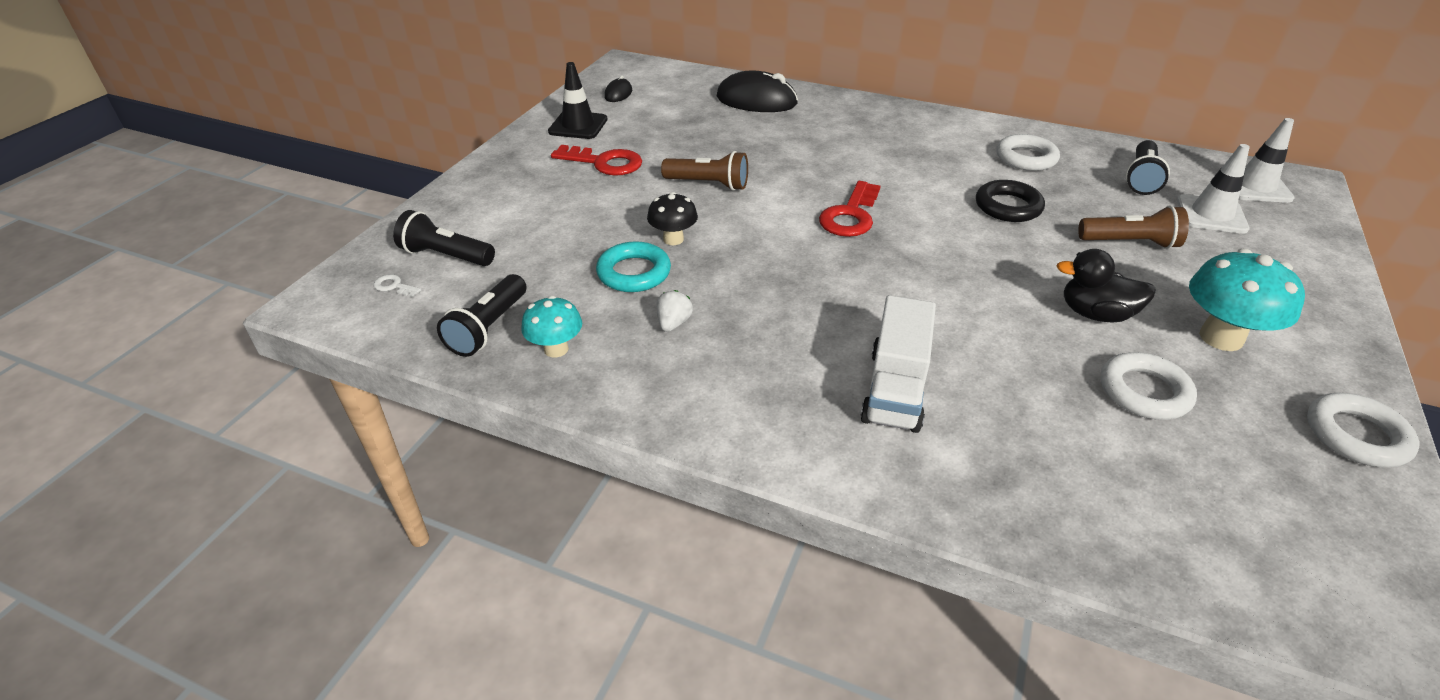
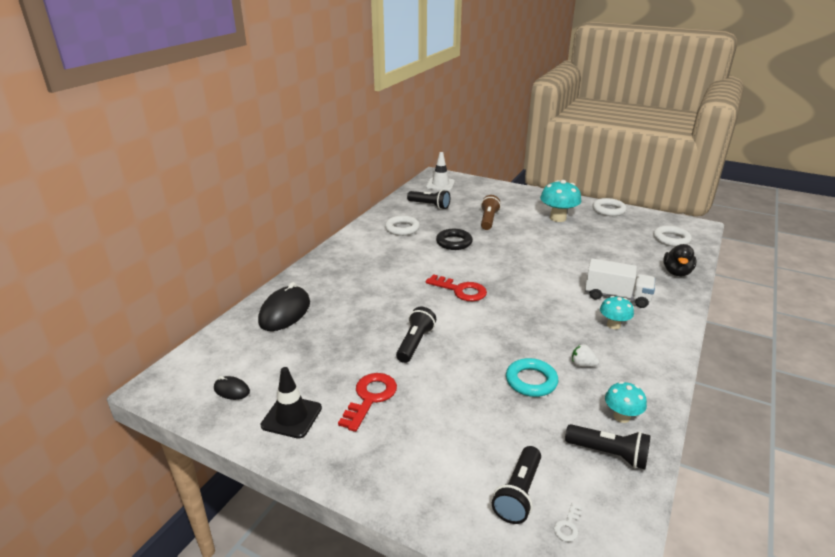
camera: 85 degrees left, 10 degrees down
black mushroom [647,192,698,245] -> none
brown flashlight [661,151,748,191] -> black flashlight [396,307,436,363]
black duck [1056,249,1156,323] -> black duck moved to [663,244,697,276]
white ring [1100,352,1197,420] -> white ring moved to [653,226,692,247]
white traffic cone [1177,144,1250,234] -> none
none -> turquoise mushroom [600,296,634,329]

